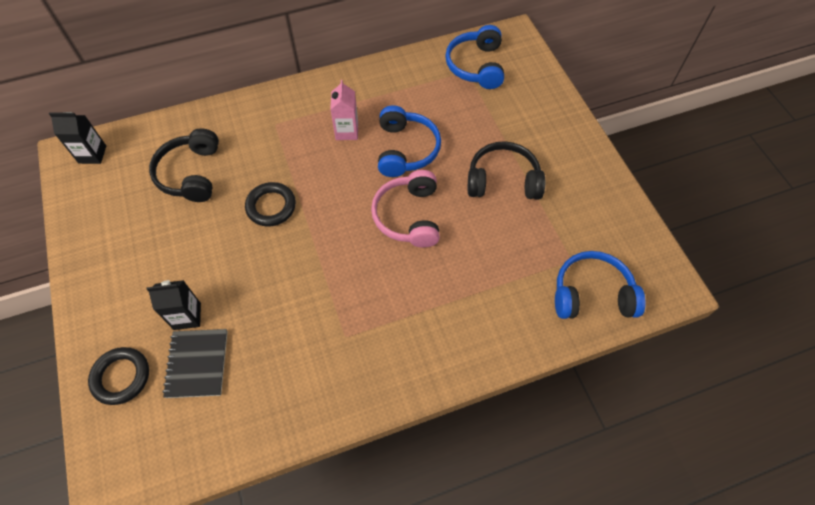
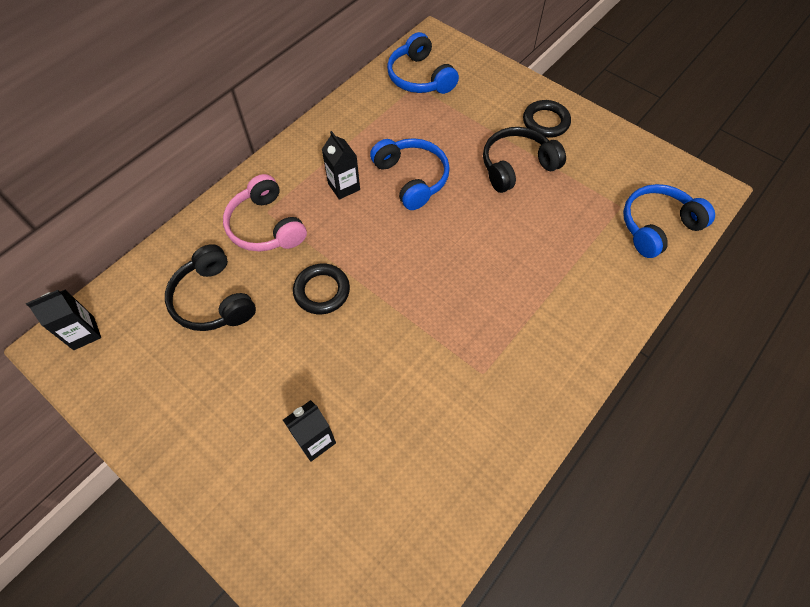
camera: 30 degrees left, 0 degrees up
black ring [88,347,149,405] -> black ring moved to [523,100,571,138]
black notebook [163,329,227,398] -> none
pink carton [330,80,358,140] -> black carton [322,131,360,200]
pink headphones [371,170,440,248] -> pink headphones moved to [223,174,307,251]

